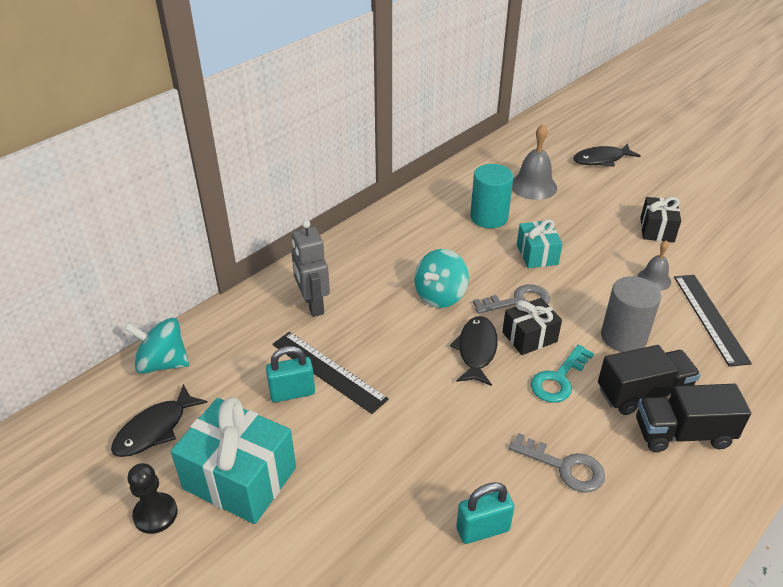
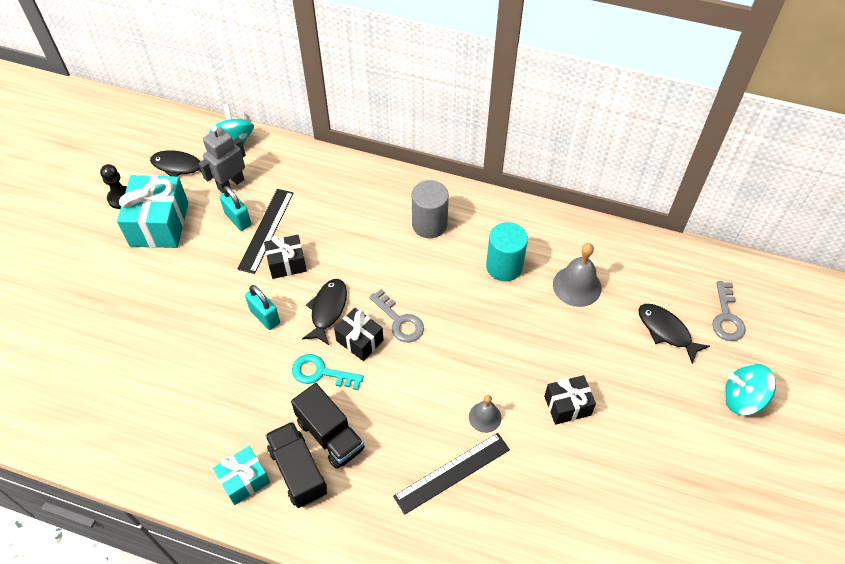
camera: 65 degrees right, 15 degrees up
grey robot [291,220,330,317] -> grey robot moved to [199,125,246,193]
turquoise spinning top [414,249,469,308] -> turquoise spinning top moved to [724,364,776,415]
black fish [450,316,498,386] -> black fish turned 60 degrees counterclockwise [302,279,347,345]
turquoise padlock [456,482,514,544] -> turquoise padlock moved to [245,285,280,330]
grey key [509,433,605,493] -> grey key moved to [712,281,746,341]
turquoise gift [517,219,563,268] -> turquoise gift moved to [213,446,270,505]
grey cylinder [601,276,661,352] -> grey cylinder moved to [412,180,449,238]
none -> black gift [264,235,307,279]

